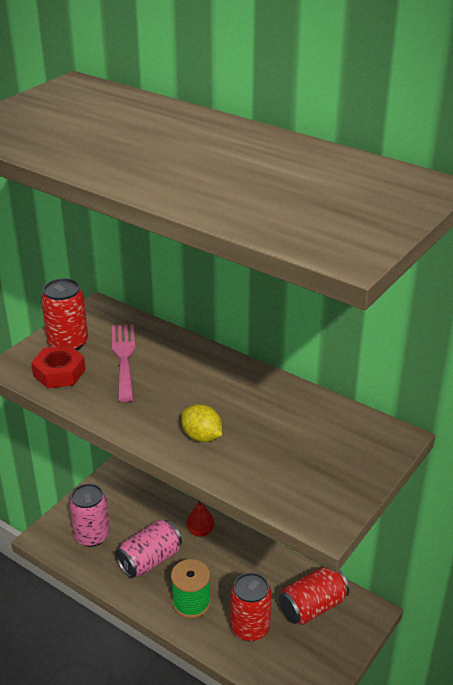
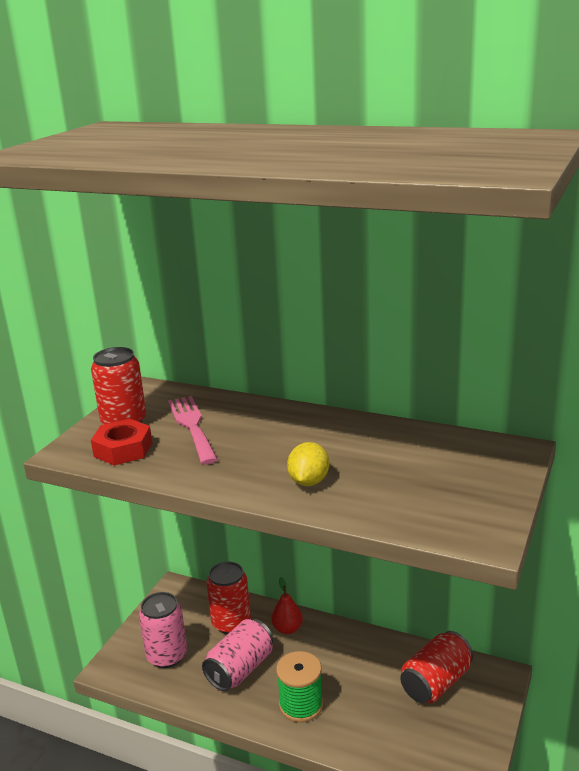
camera: 10 degrees left, 10 degrees down
yellow lemon [181,404,222,442] -> yellow lemon turned 75 degrees clockwise [287,442,329,486]
red can [230,573,272,641] -> red can moved to [206,562,251,634]

